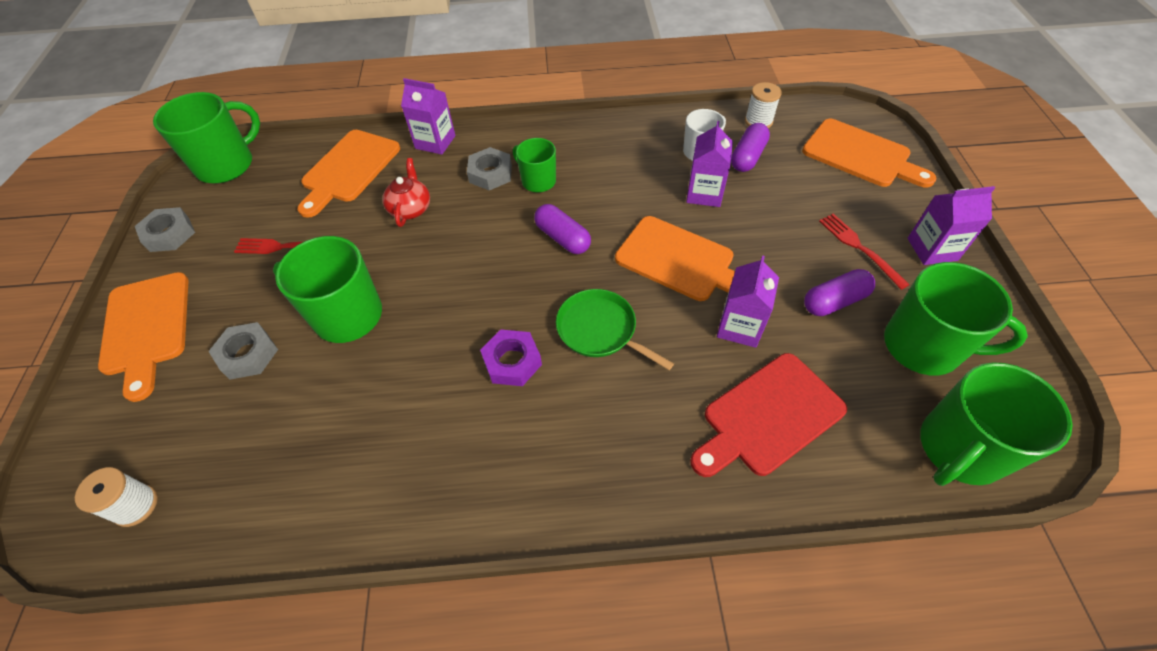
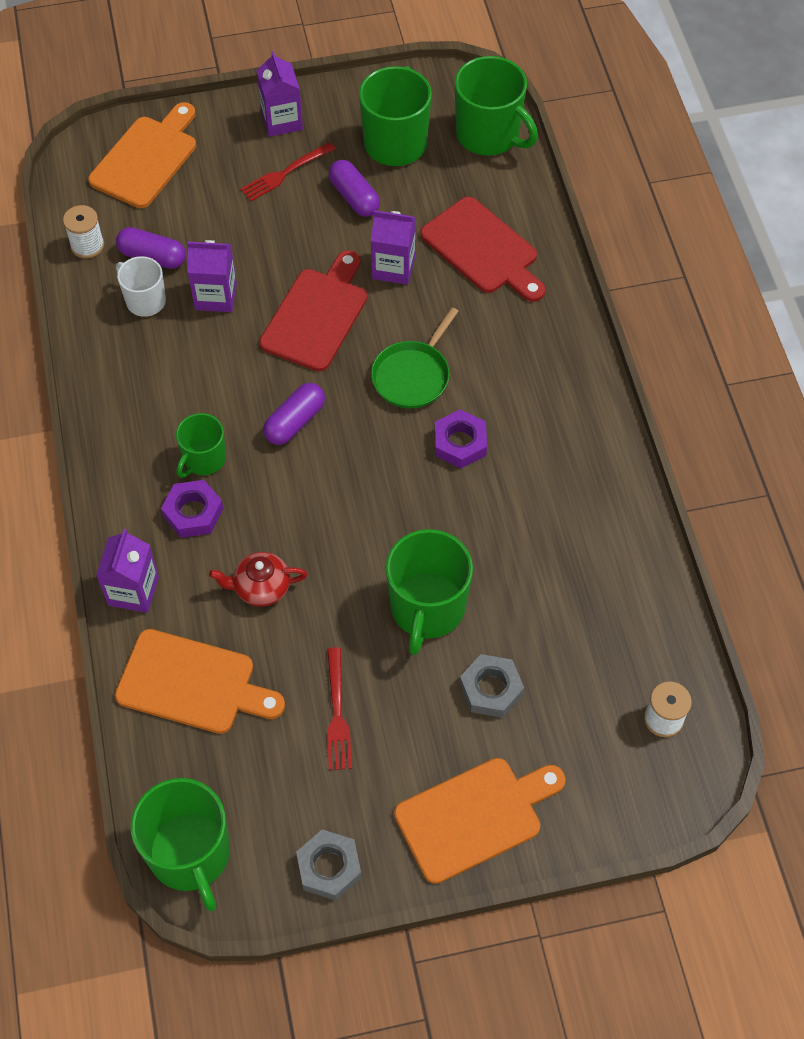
camera: 100 degrees left, 5 degrees up
green mug [153,92,260,184] -> green mug turned 150 degrees counterclockwise [131,778,230,911]
grey nut [467,147,512,190] -> purple nut [161,480,223,538]
orange cutting board [615,216,735,301] -> red cutting board [260,250,367,372]

